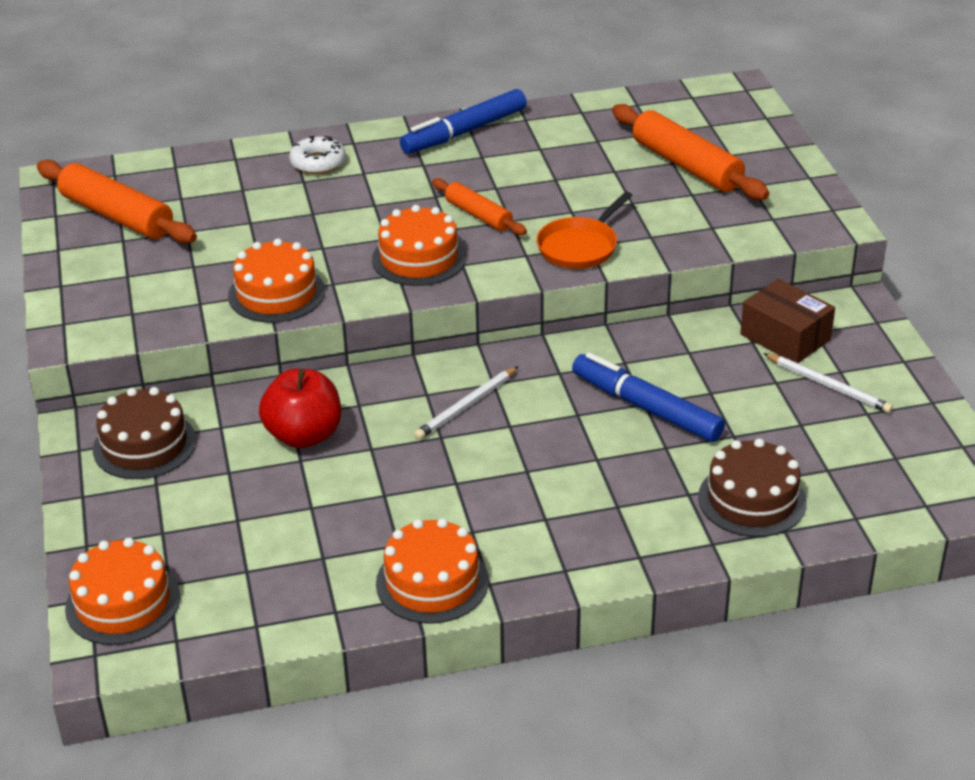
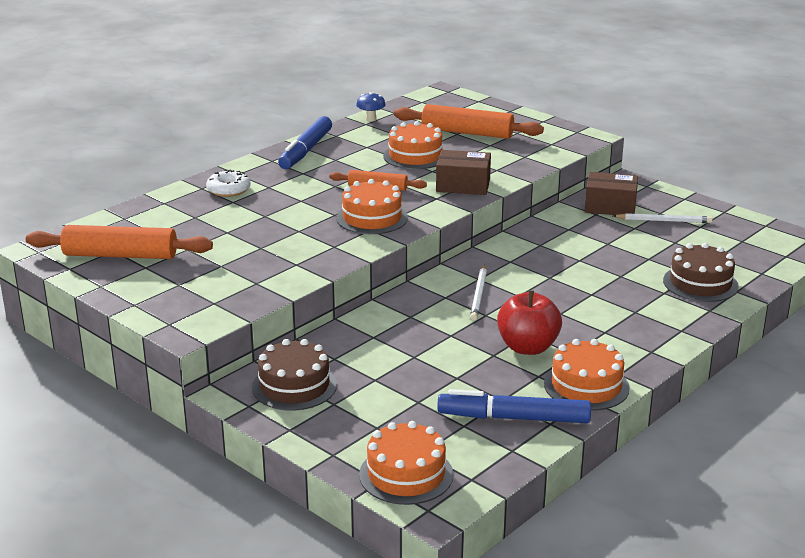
camera: 35 degrees left, 10 degrees down
orange cake [228,238,325,323] -> orange cake moved to [383,121,444,169]
red apple [259,369,341,448] -> red apple moved to [497,290,562,355]
orange pan [536,192,633,269] -> brown box [436,150,491,195]
blue marker [572,352,725,442] -> blue marker moved to [437,389,591,423]
none -> blue mushroom [356,92,386,122]

